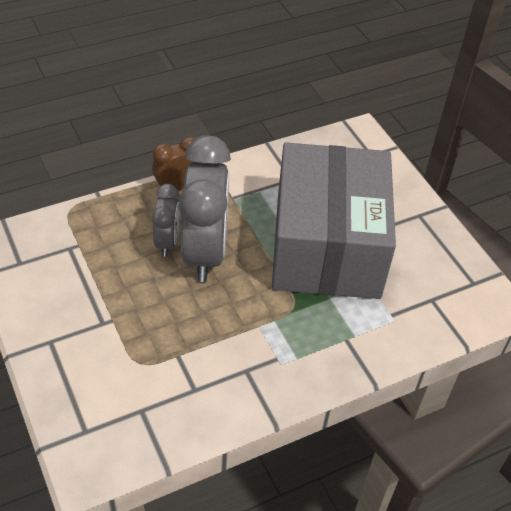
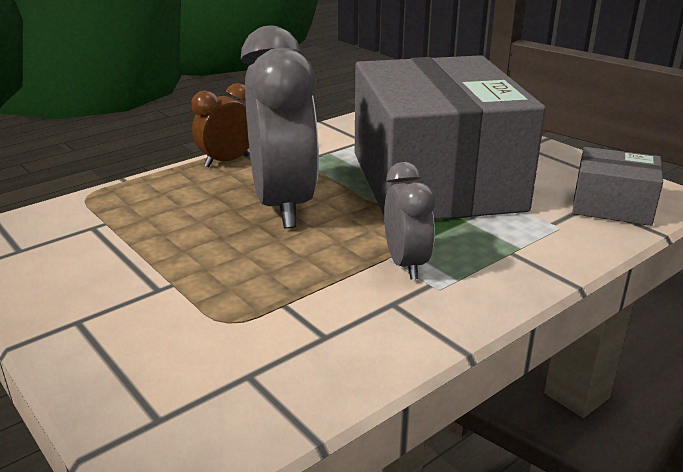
camera: 10 degrees left, 20 degrees down
grey clock [152,184,179,257] -> grey clock moved to [384,162,435,280]
none -> grey box [572,147,663,226]

